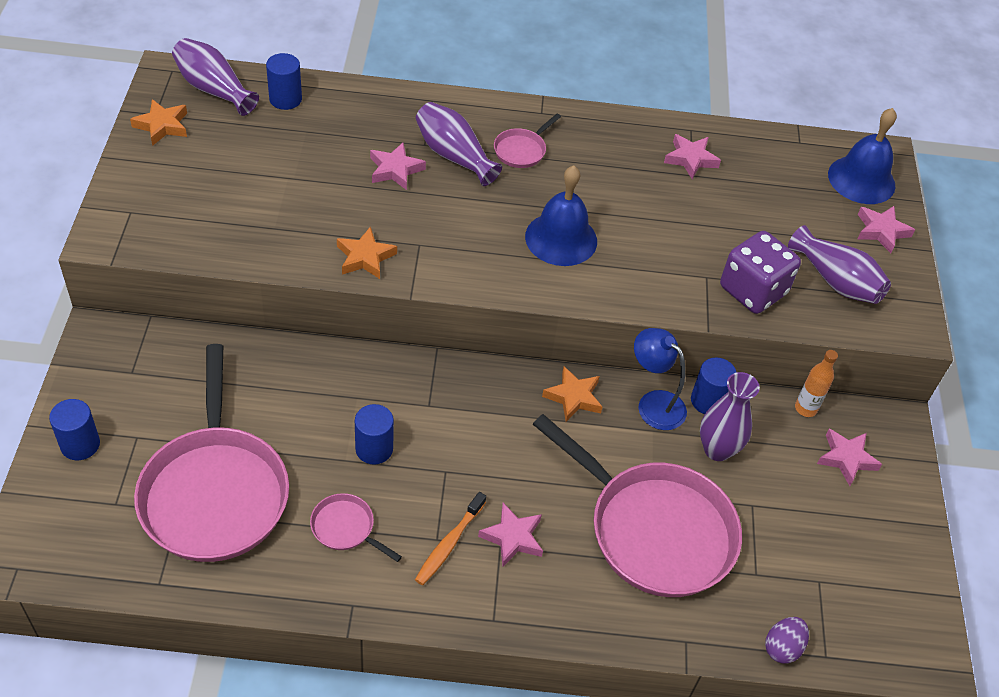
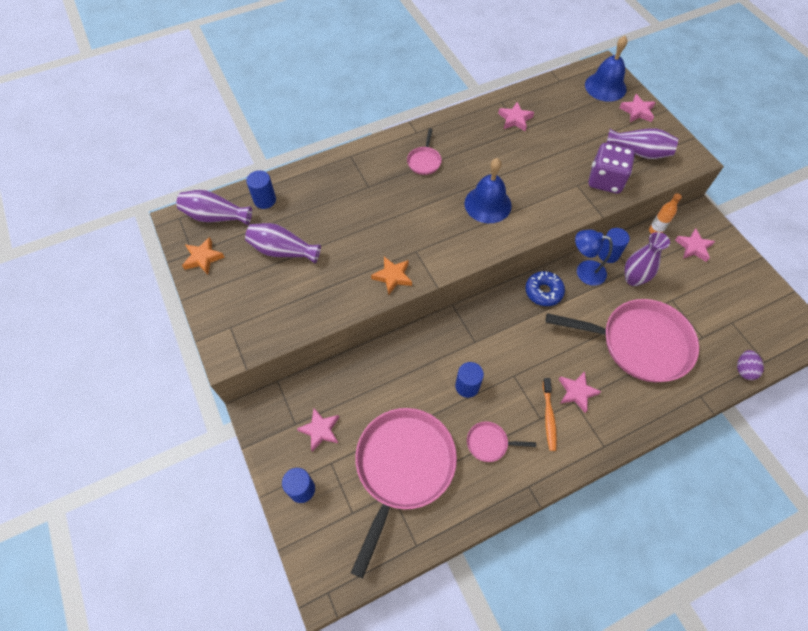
camera: 25 degrees left, 10 degrees up
pink pan [134,344,289,562] -> pink pan turned 120 degrees counterclockwise [351,408,457,578]
pink star [370,143,426,190] -> pink star moved to [297,408,339,452]
purple vase [416,102,502,186] -> purple vase moved to [245,223,321,264]
orange star [542,367,602,422] -> blue donut [525,271,565,306]

